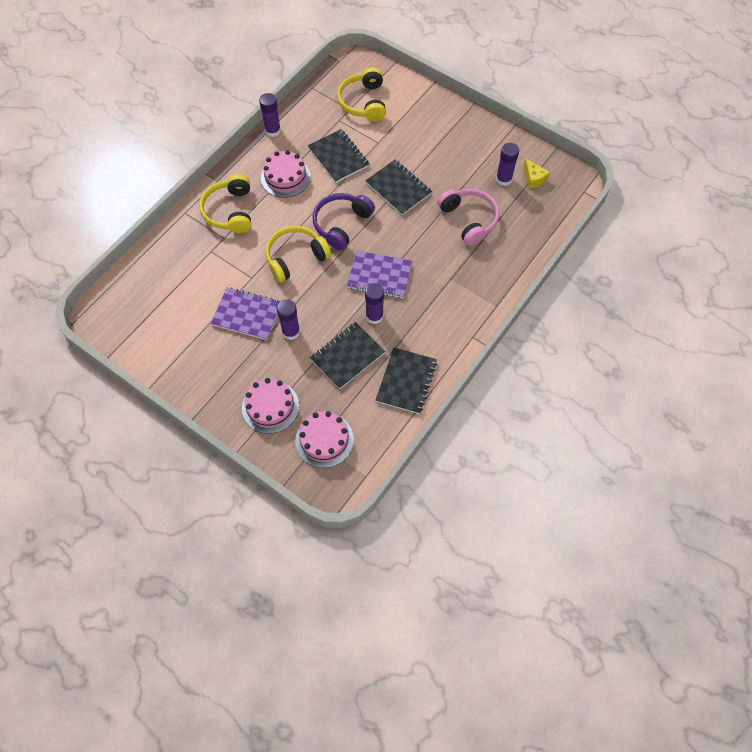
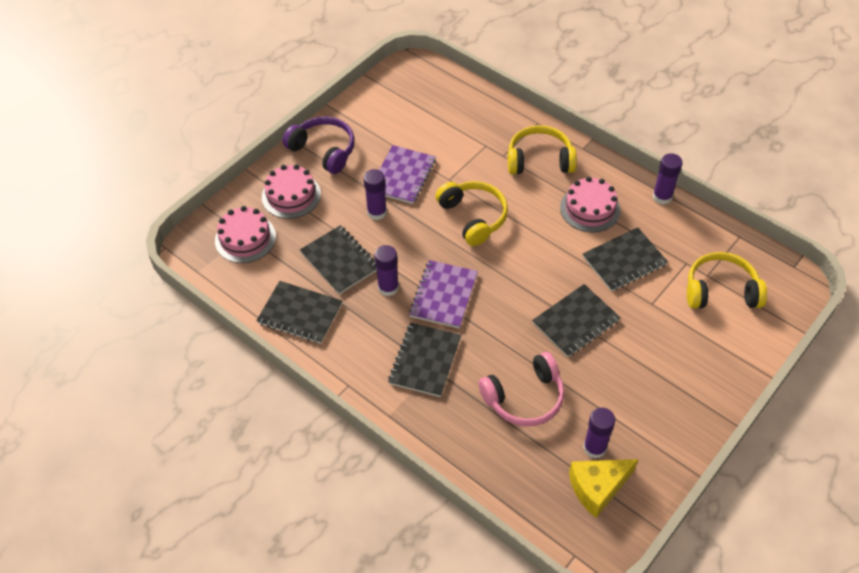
camera: 95 degrees right, 10 degrees down
purple headphones [313,193,375,251] -> purple headphones moved to [283,117,355,174]
yellow cheese [524,159,550,188] -> yellow cheese [569,459,638,518], size x1.60
none -> black notebook [388,322,461,397]

